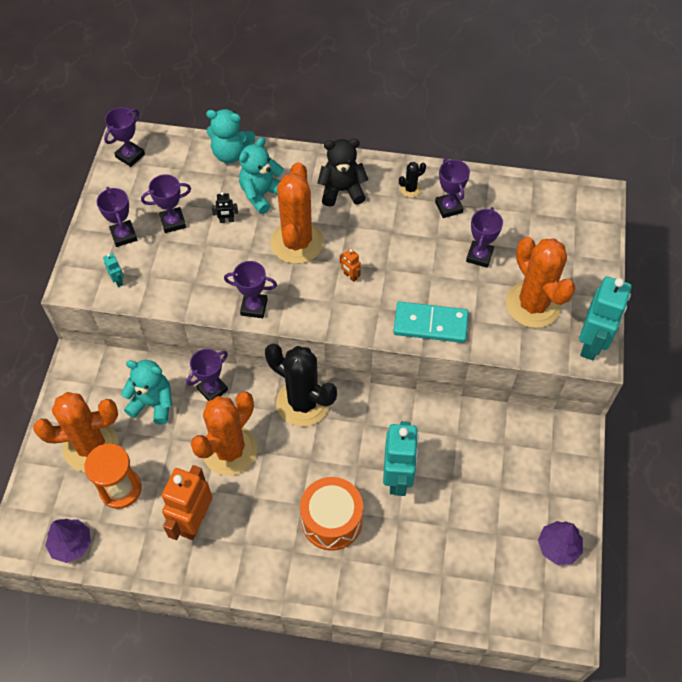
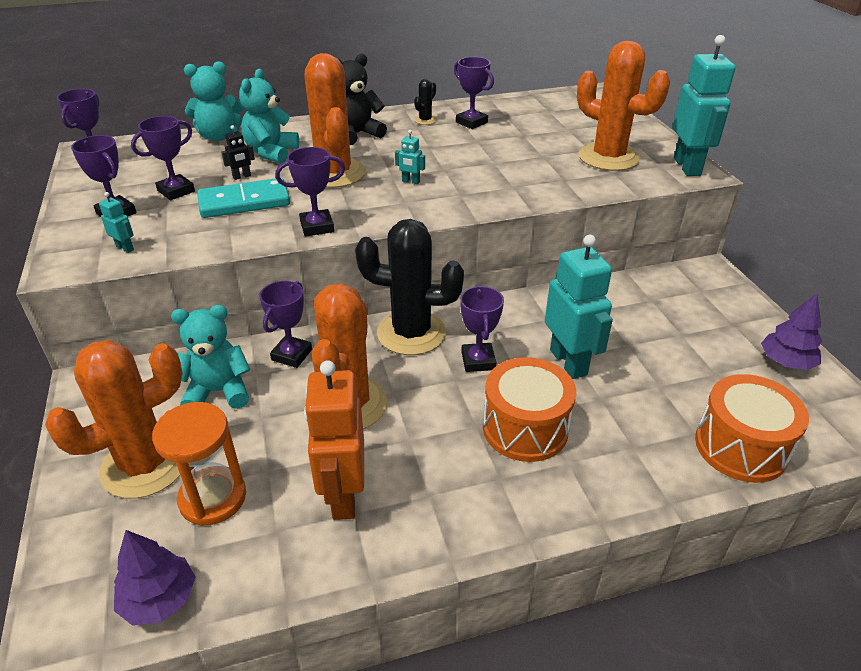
camera: 25 degrees left, 20 degrees down
orange robot [340,248,361,282] -> turquoise robot [395,130,425,184]
turquoise domino [393,302,469,343] -> turquoise domino moved to [197,178,290,218]
purple trophy [466,207,503,268] -> purple trophy moved to [460,286,504,372]
none -> orange drum [695,374,809,483]

